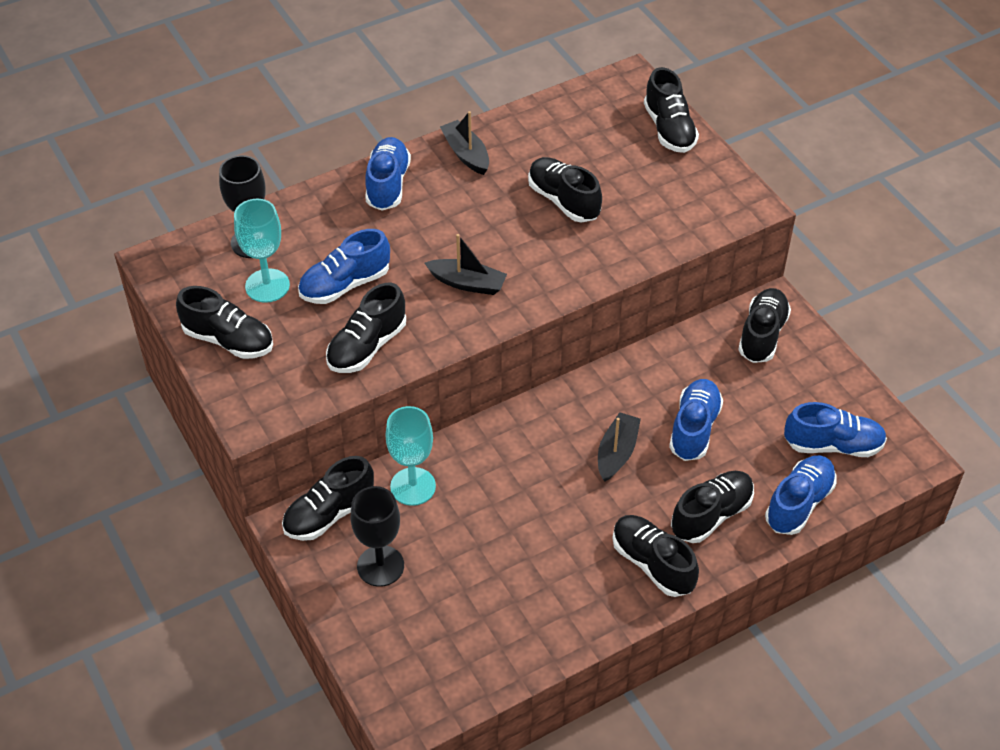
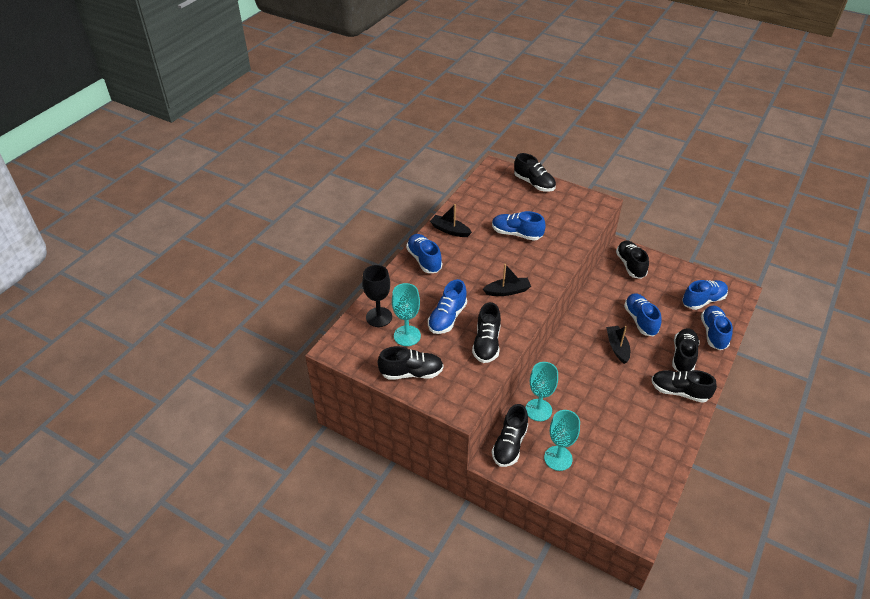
camera: 30 degrees left, 5 degrees down
black goblet [350,486,404,587] -> turquoise goblet [544,410,580,471]
black shoe [528,157,602,222] -> blue shoe [492,211,545,241]

